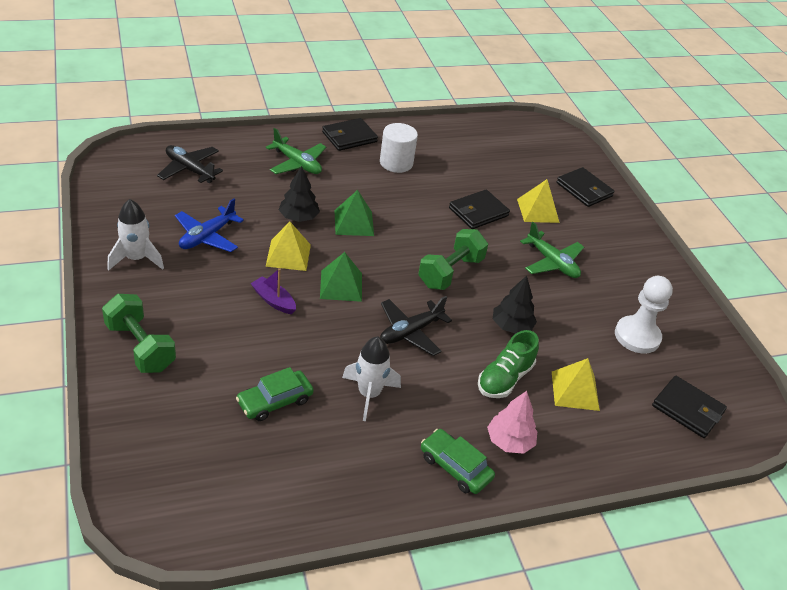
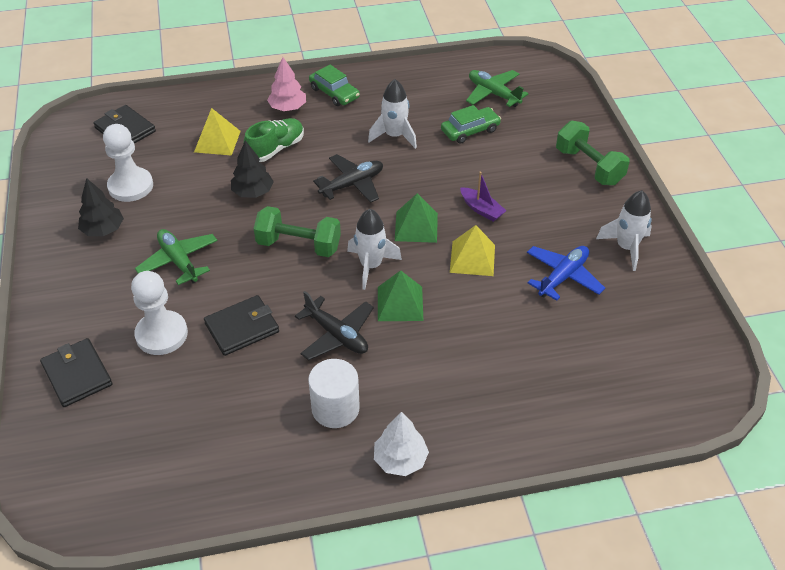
camera: 170 degrees left, 5 degrees up
black plane [157,145,223,183] -> black plane moved to [295,291,374,361]
green plane [266,128,326,174] -> green plane moved to [466,70,528,107]
black tree [279,166,320,222] -> black tree moved to [78,178,124,236]
black wallet [322,118,378,151] -> white tree [374,412,429,476]
green dumbbell [418,229,488,290] -> green dumbbell turned 60 degrees clockwise [254,206,341,257]
yellow pyramid [517,179,560,223] -> white pawn [131,271,188,355]
none -> white rocket [347,209,402,290]

